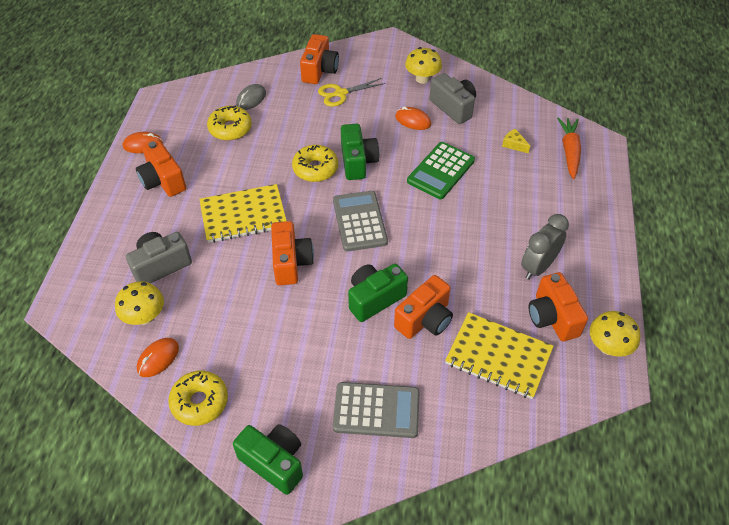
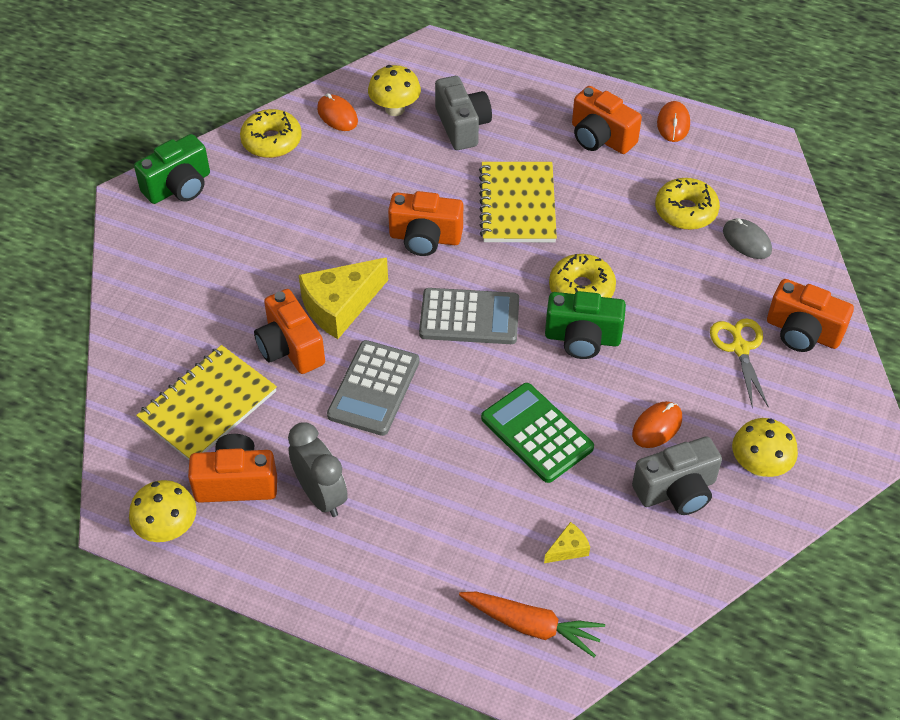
camera: 105 degrees right, 0 degrees up
orange camera [136,140,186,197] -> orange camera turned 120 degrees counterclockwise [572,86,642,154]
grey calculator [333,382,420,438] -> grey calculator moved to [327,340,420,436]
green camera [348,264,408,322] -> yellow cheese [299,258,388,339]

